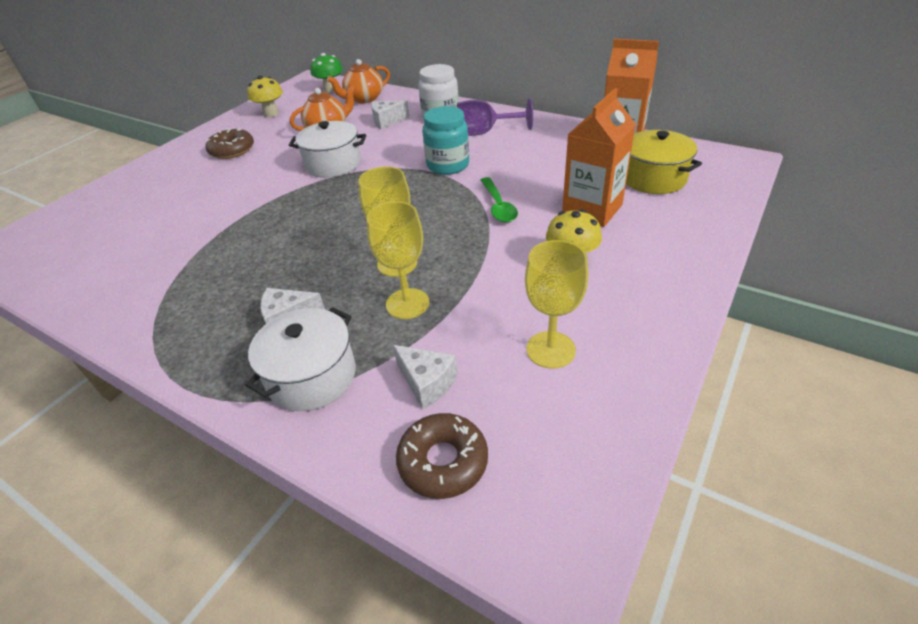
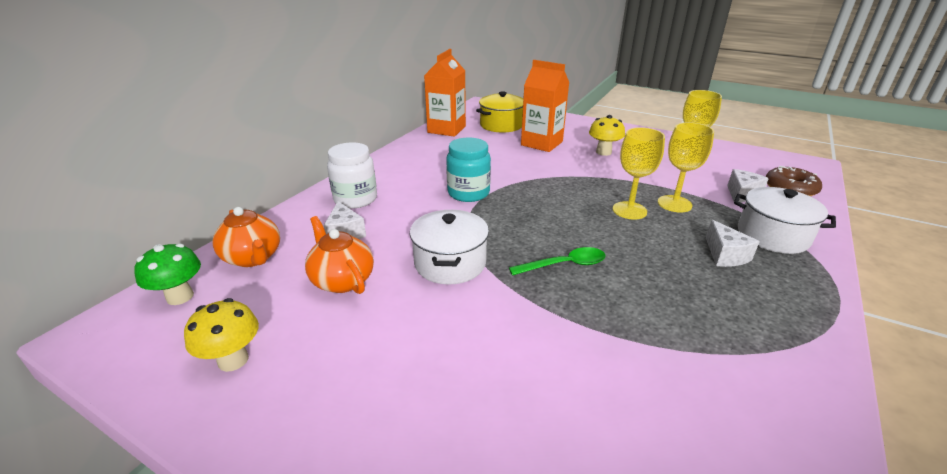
camera: 95 degrees left, 10 degrees down
brown donut [206,128,254,159] -> none
purple goblet [457,98,533,136] -> none
green spoon [481,177,518,223] -> green spoon moved to [509,247,606,276]

